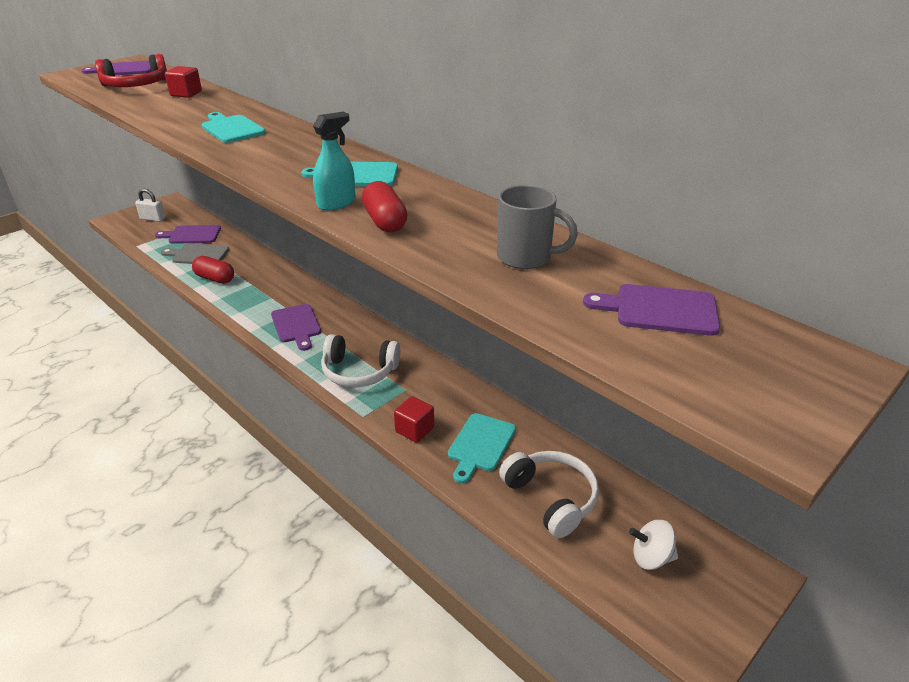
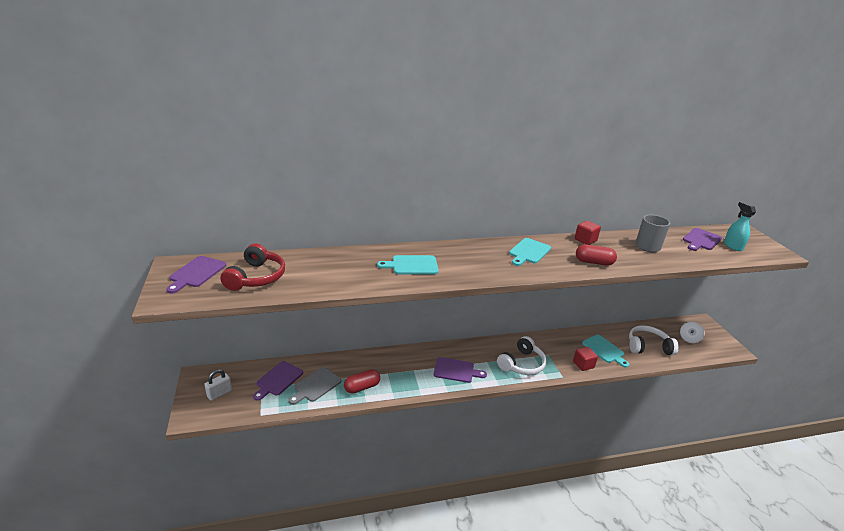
camera: 60 degrees left, 5 degrees down
red cube [165,66,202,98] -> red cube moved to [575,221,601,245]
turquoise spray bottle [313,112,355,211] -> turquoise spray bottle moved to [724,202,756,251]

